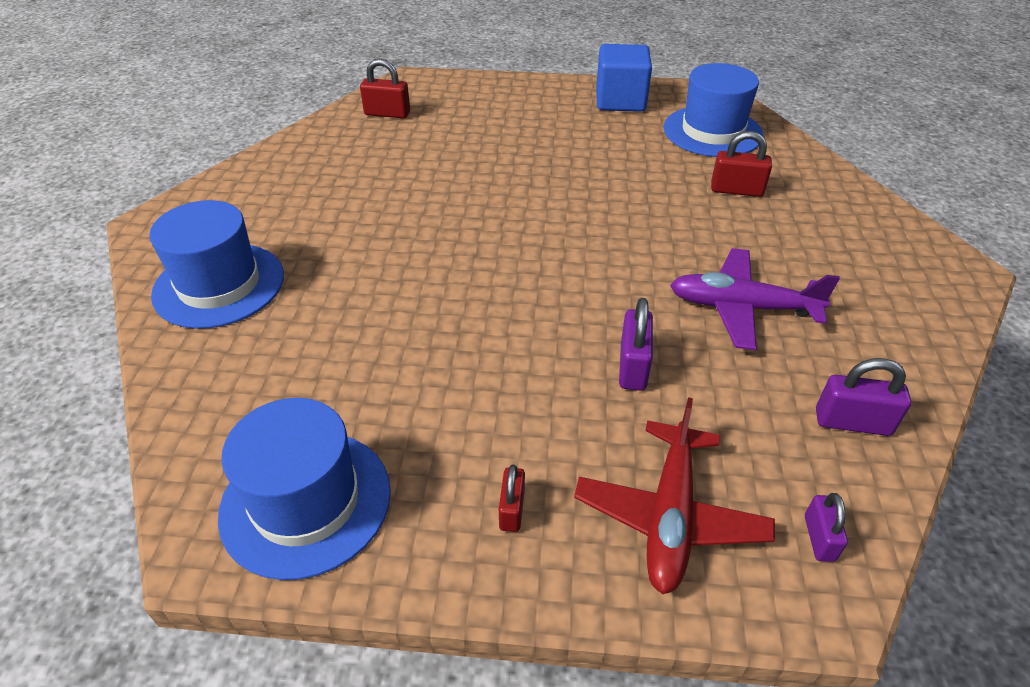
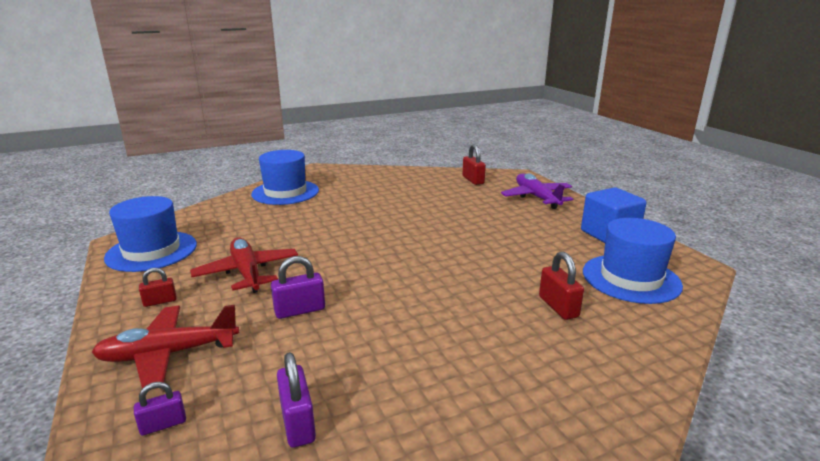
camera: 60 degrees right, 20 degrees down
purple plane [670,248,840,350] -> purple plane moved to [501,173,573,209]
none -> red plane [190,237,298,293]

